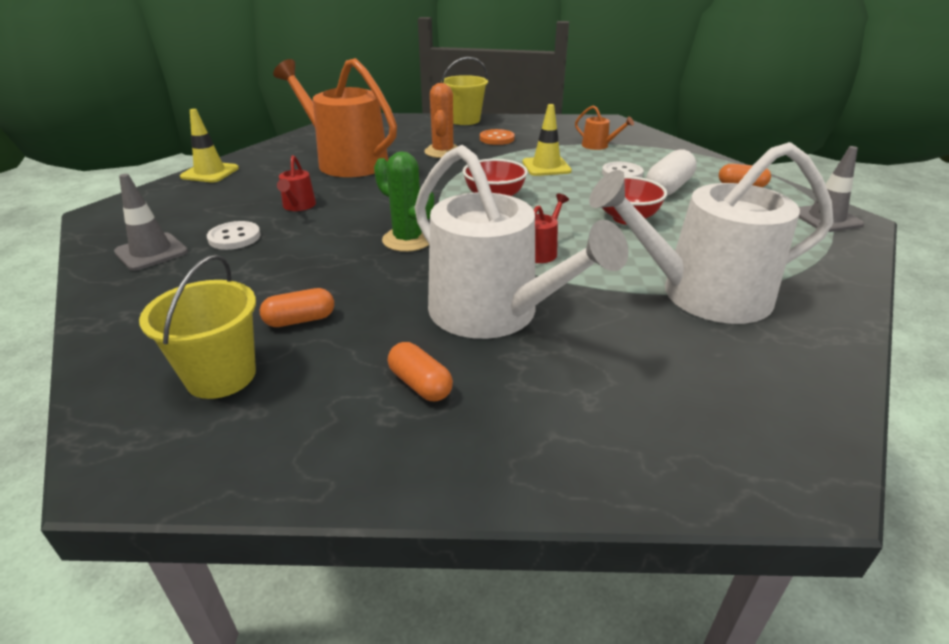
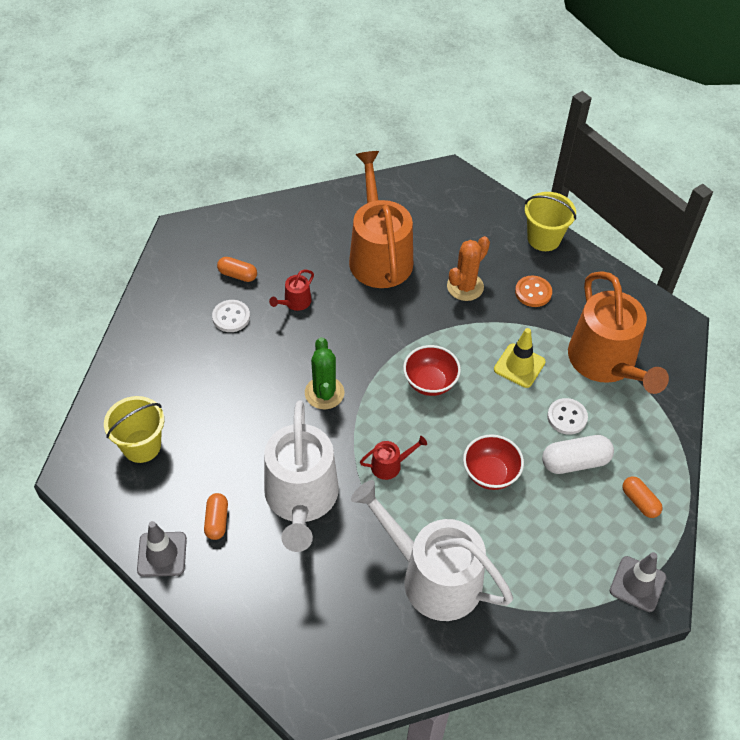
camera: 40 degrees right, 20 degrees up
grey traffic cone [114,174,188,271] -> grey traffic cone moved to [137,521,187,577]
yellow traffic cone [180,109,239,182] -> none
orange capsule [260,288,334,327] -> orange capsule moved to [217,257,257,282]
orange watering can [575,105,634,150] -> orange watering can [568,271,669,394], size x2.46

